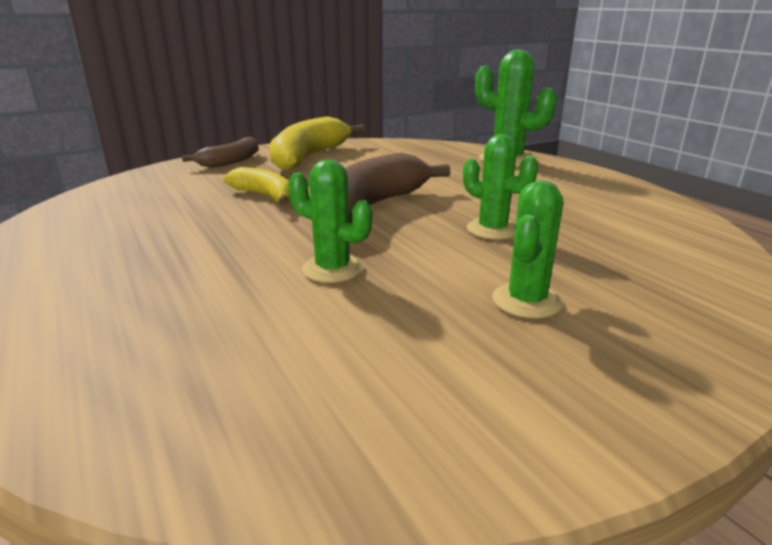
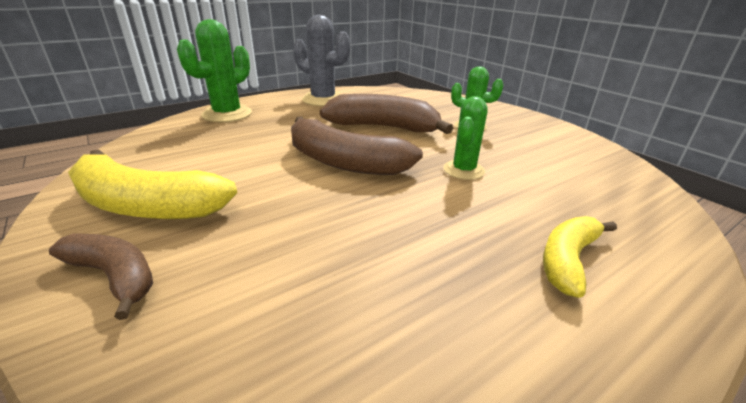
camera: 95 degrees left, 5 degrees up
yellow banana [224,167,291,205] -> yellow banana moved to [543,216,617,298]
green cactus [463,134,538,240] -> brown banana [320,94,453,134]
none -> grey cactus [293,15,350,106]

